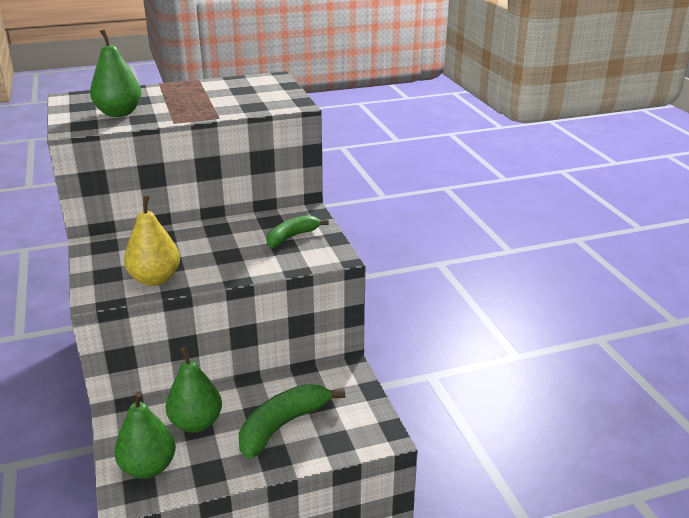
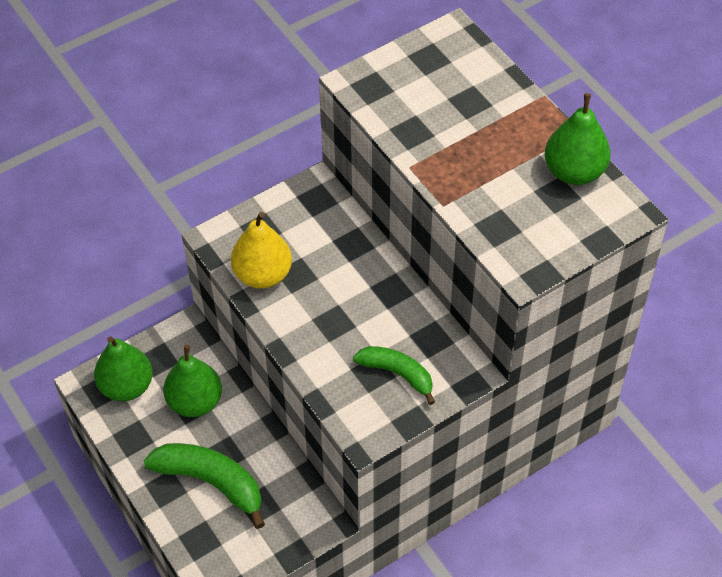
camera: 75 degrees right, 25 degrees up
green pear [90,29,142,117] -> green pear moved to [545,93,611,185]

